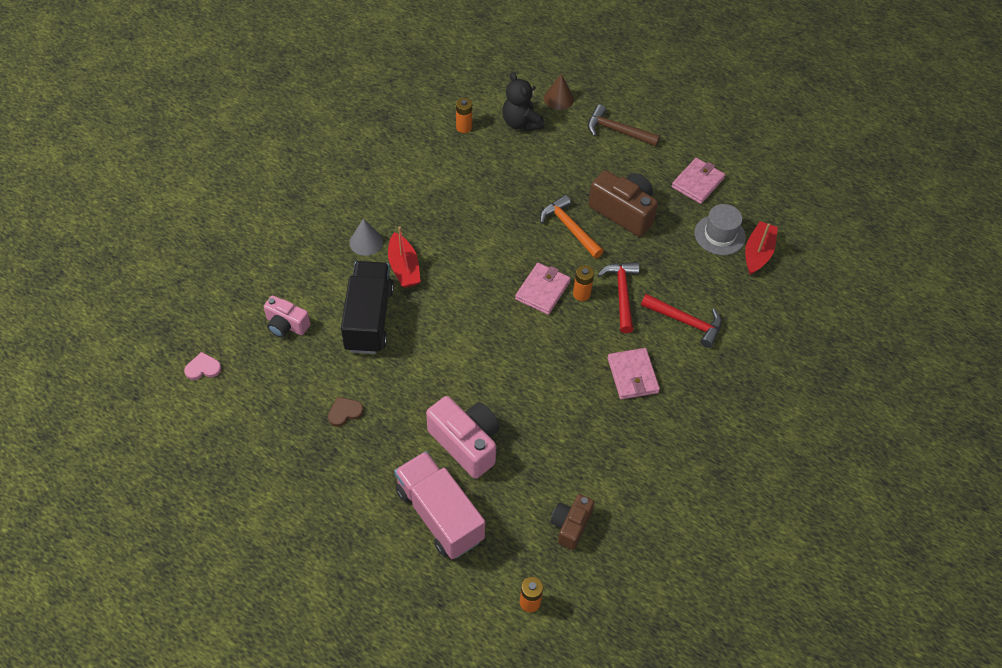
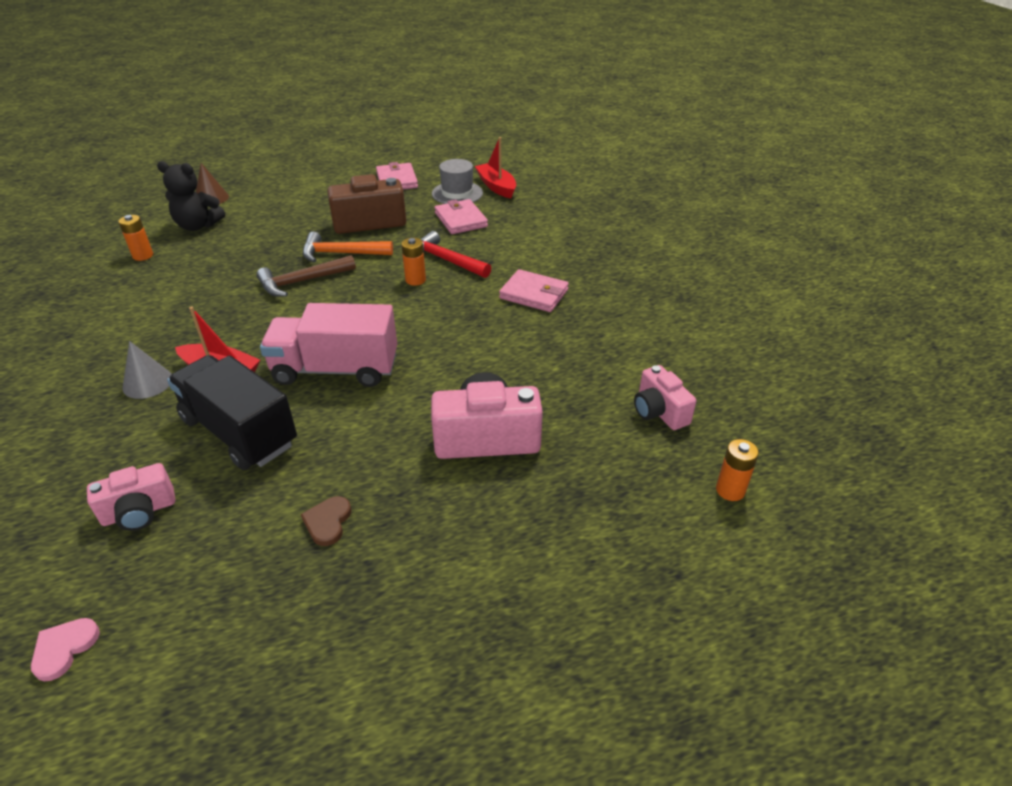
camera: 50 degrees left, 15 degrees down
pink truck [394,451,485,559] -> pink truck moved to [260,303,397,387]
pink wallet [515,263,571,315] -> pink wallet moved to [434,199,488,234]
brown camera [550,494,594,550] -> pink camera [634,365,696,430]
brown hammer [588,105,660,146] -> brown hammer moved to [256,255,356,297]
red hammer [641,294,722,348] -> none

